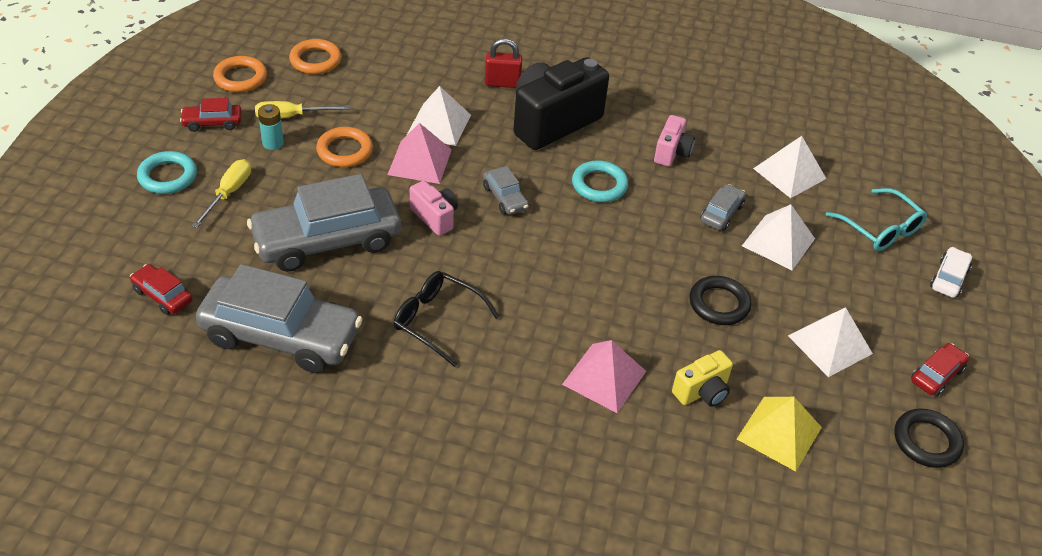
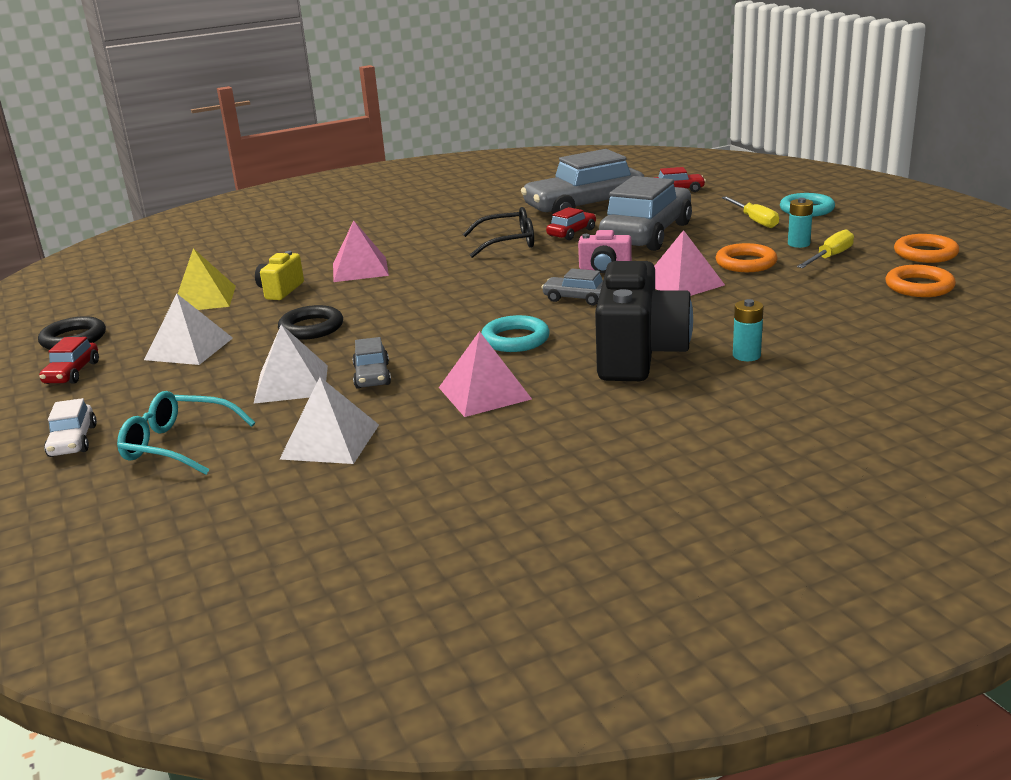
camera: 145 degrees right, 20 degrees down
red car [180,98,241,132] -> red car moved to [546,207,596,240]
white pyramid [407,86,471,146] -> none
red padlock [485,38,522,88] -> turquoise battery [733,299,764,361]
pink camera [654,115,695,167] -> pink pyramid [439,331,532,417]

